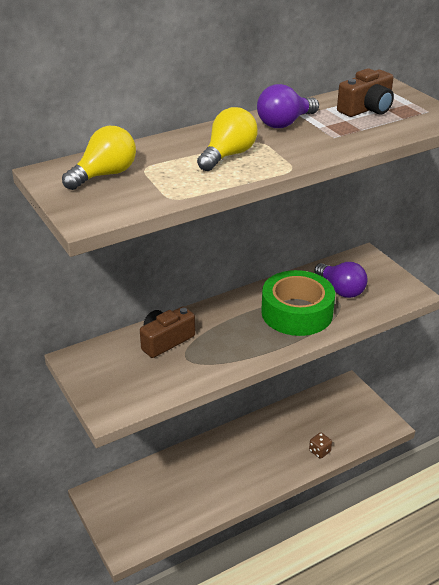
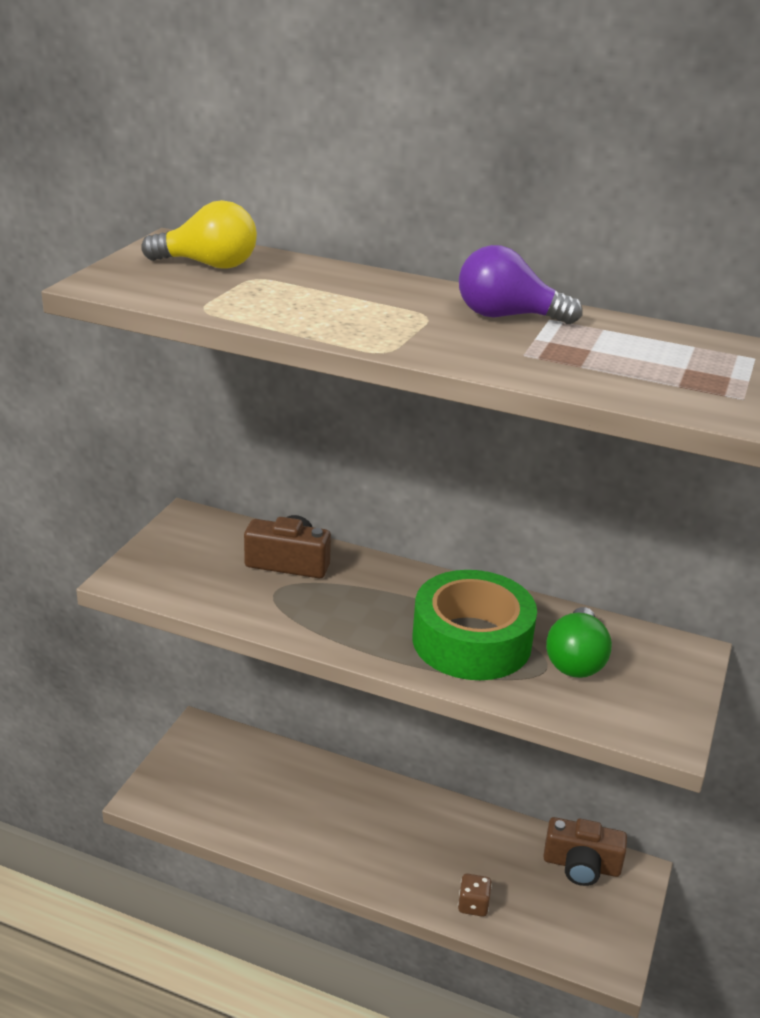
camera: 50 degrees right, 5 degrees down
yellow light bulb [197,107,258,171] -> none
purple light bulb [314,262,367,298] -> green light bulb [546,607,612,678]
brown camera [337,68,394,117] -> brown camera moved to [543,817,627,886]

